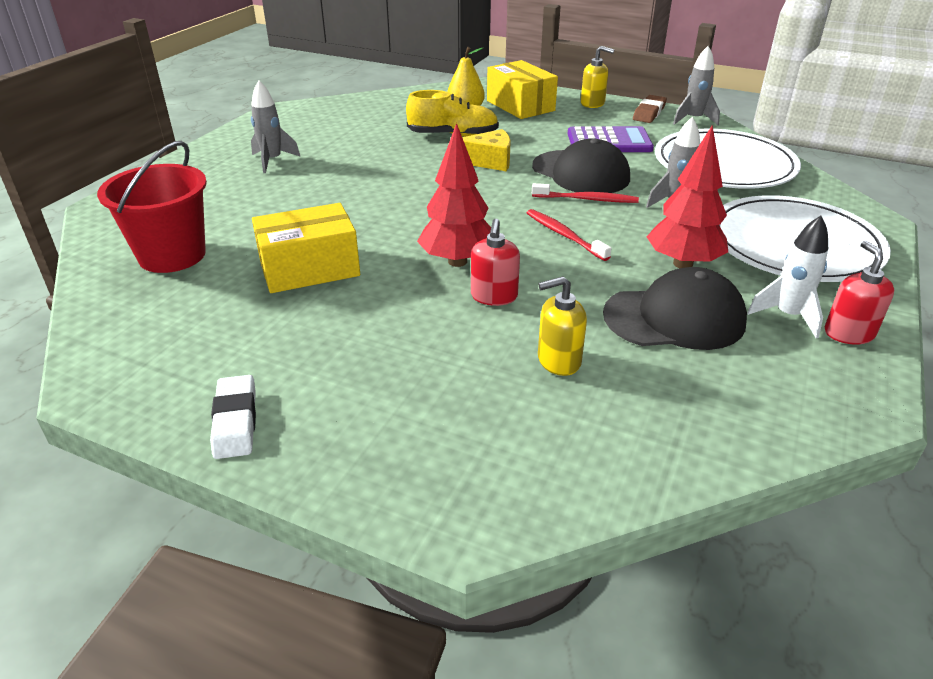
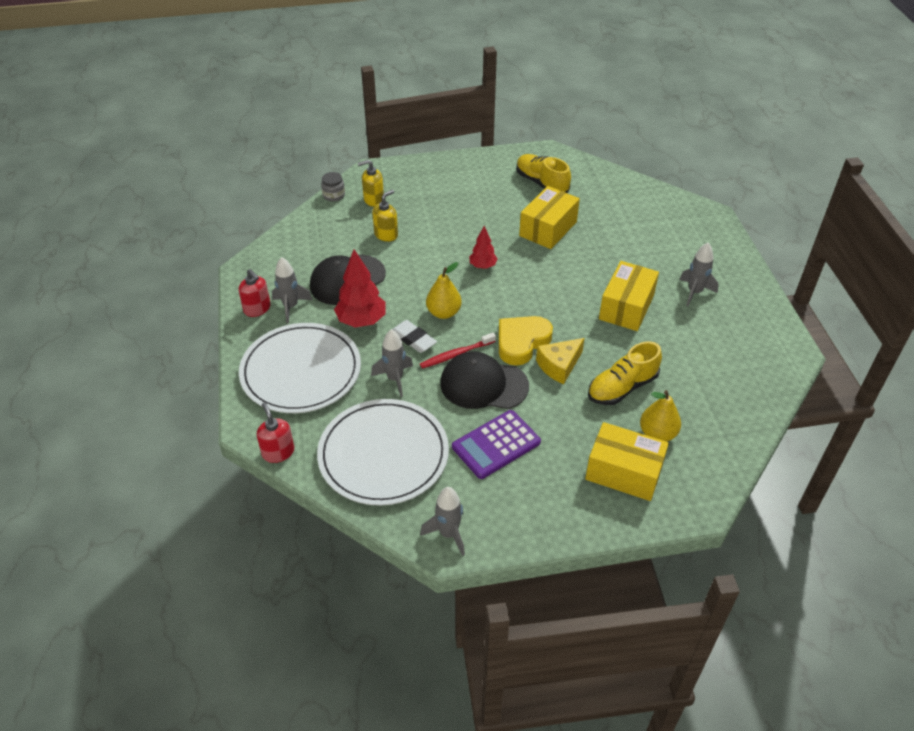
camera: 145 degrees right, 10 degrees up
red bucket [97,141,207,273] -> none
white eraser [210,375,256,459] -> white eraser moved to [392,320,437,353]
red tree [417,123,491,267] -> red tree [469,226,498,269], size x0.59
red soap dispenser [471,219,520,306] -> red soap dispenser moved to [257,402,294,463]
red toothbrush [527,209,612,261] -> yellow pear [426,262,461,319]
yellow soap dispenser [581,46,614,108] -> yellow soap dispenser moved to [358,160,384,207]
brown eraser [633,95,667,123] -> none
white rocket [747,216,828,338] -> grey rocket [272,257,313,324]
none -> grey jar [321,172,345,201]
none -> yellow heart [499,316,553,366]
none -> yellow shoe [516,154,571,193]
none -> yellow box [599,261,659,331]

